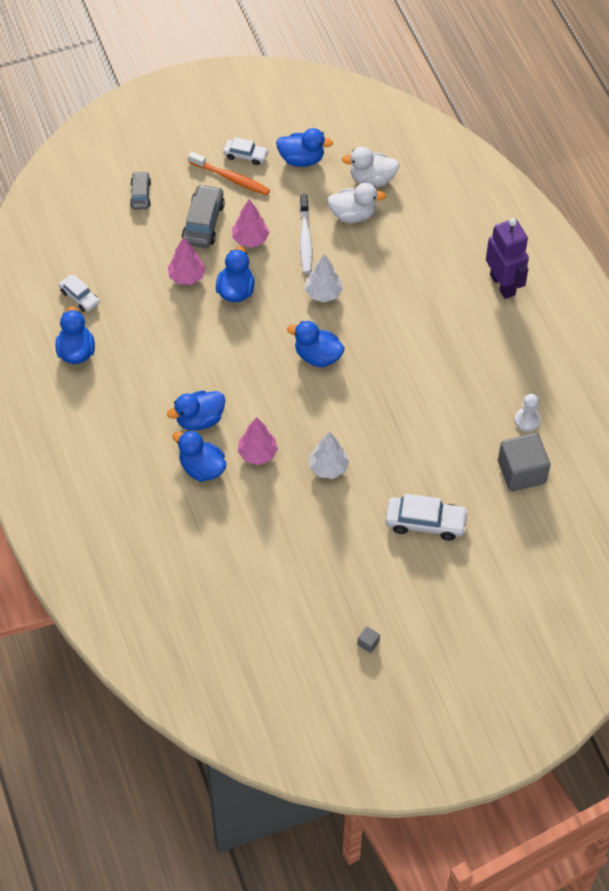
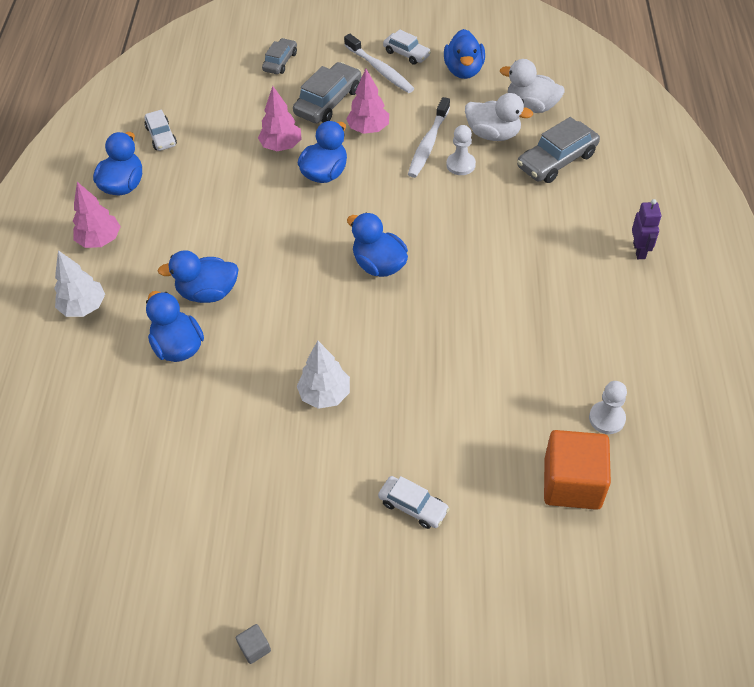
camera: 25 degrees right, 5 degrees down
orange toothbrush [188,152,270,196] -> white toothbrush [344,34,415,93]
pink tree [238,417,278,465] -> pink tree moved to [73,182,121,248]
blue duck [276,128,333,167] -> blue duck turned 60 degrees clockwise [444,29,485,79]
white tree [304,254,343,302] -> white tree moved to [54,250,105,317]
white car [385,494,469,541] -> white car [378,476,450,529], size x0.62
purple robot [486,218,529,299] -> purple robot [632,199,661,259], size x0.54
grey cube [498,433,551,492] -> orange cube [544,430,611,510]
none -> white pawn [446,125,476,175]
none -> grey car [517,117,600,183]

